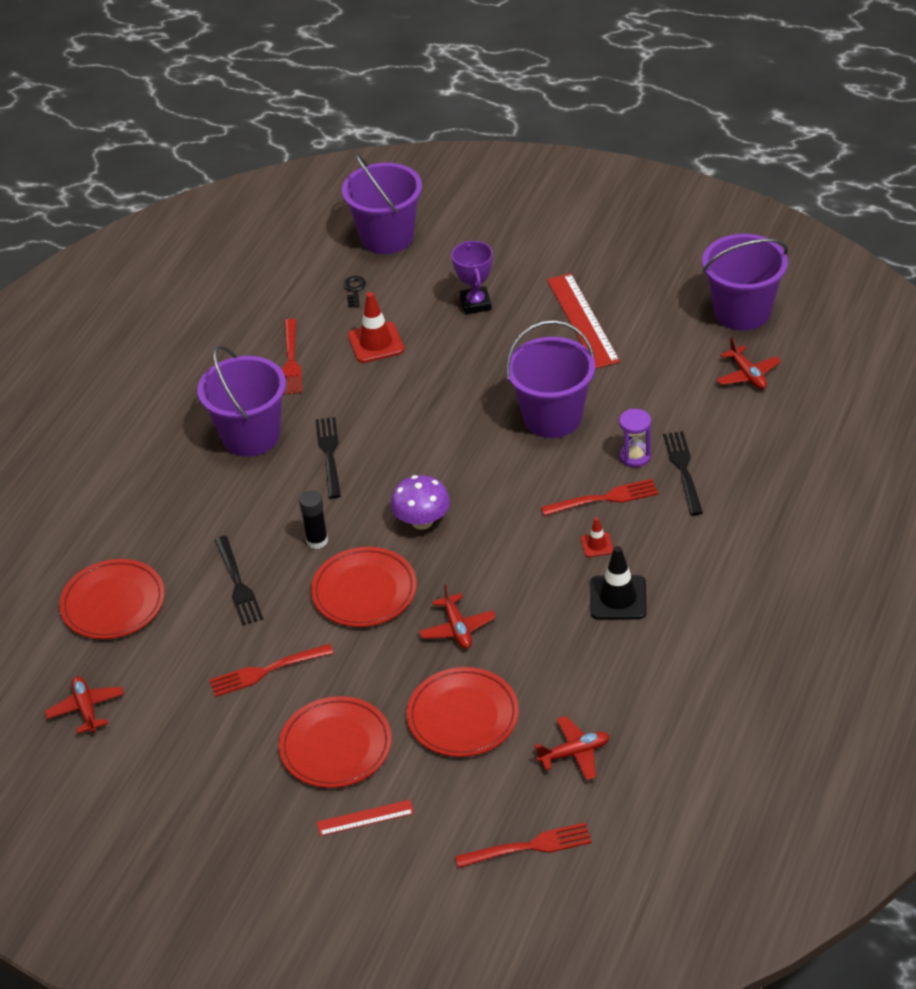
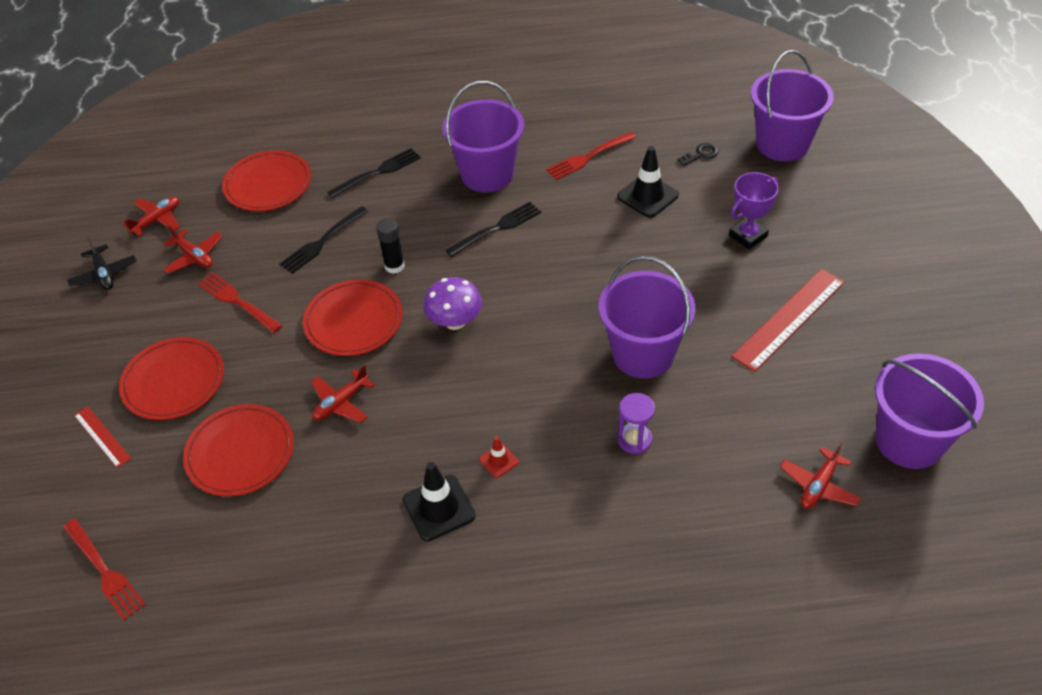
camera: 60 degrees right, 5 degrees up
red traffic cone [348,292,404,363] -> black traffic cone [617,146,679,218]
red plane [534,716,610,781] -> red plane moved to [163,225,223,273]
red fork [541,479,659,516] -> none
black fork [663,431,703,516] -> black fork moved to [327,148,421,198]
none -> black plane [67,237,137,290]

